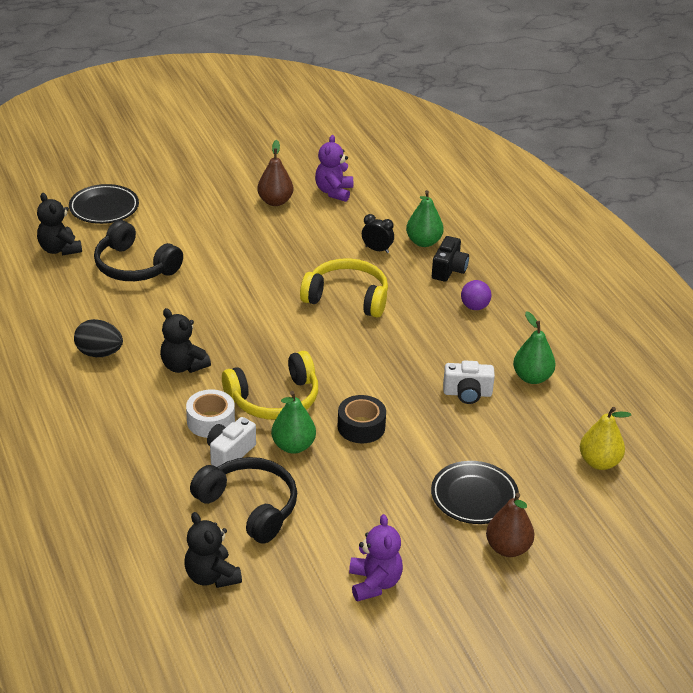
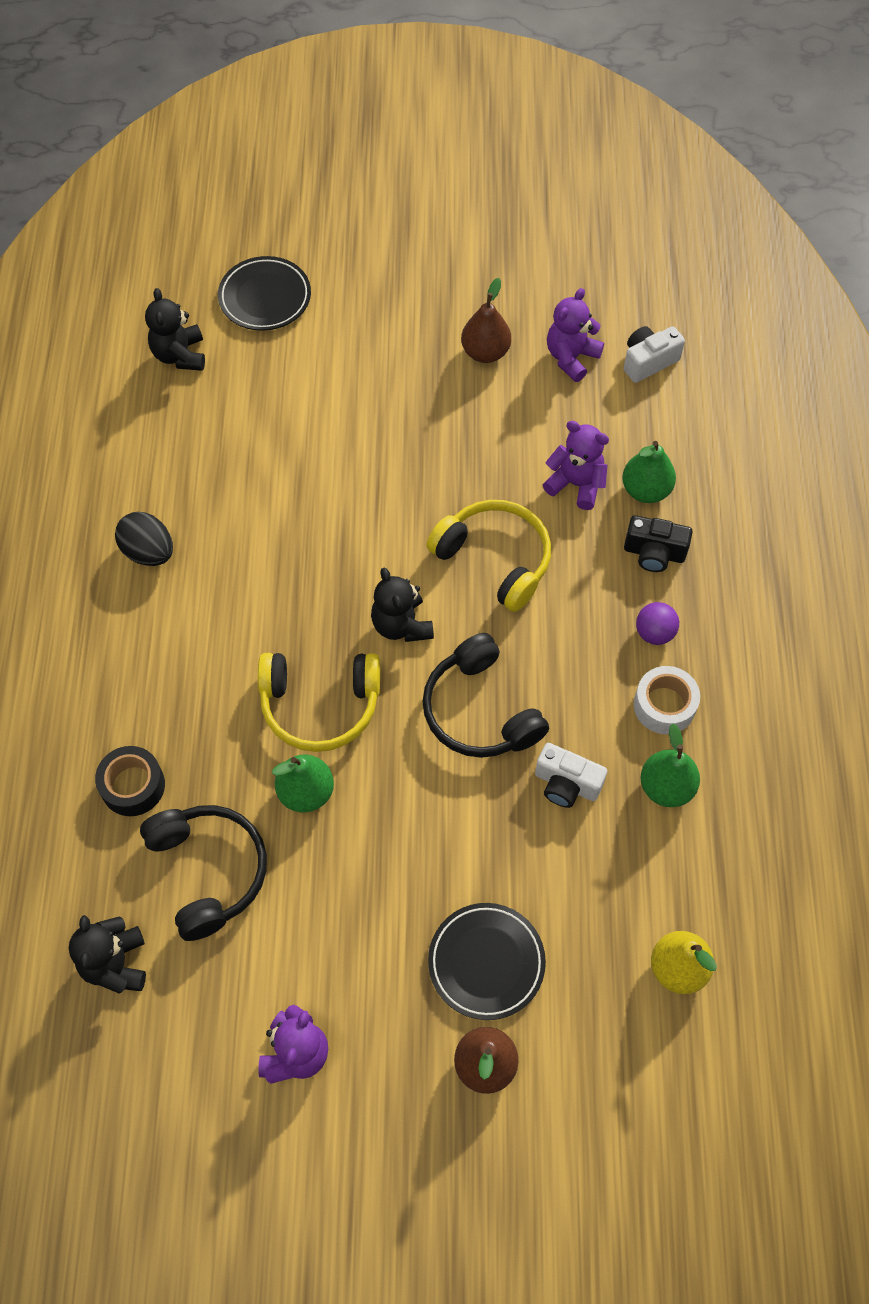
camera: 25 degrees right, 25 degrees up
black headphones [94,220,183,281] -> black headphones moved to [422,633,549,758]
black teddy bear [160,308,211,373] -> black teddy bear moved to [371,568,434,642]
white tape [186,390,235,438] -> white tape moved to [634,666,700,734]
white camera [207,417,256,467] -> white camera moved to [623,326,685,383]
black tape [338,395,386,443] -> black tape moved to [95,746,165,816]
black clock [362,214,394,253] -> purple teddy bear [543,421,609,510]
black camera [432,236,469,282] -> black camera turned 60 degrees clockwise [624,515,693,572]

